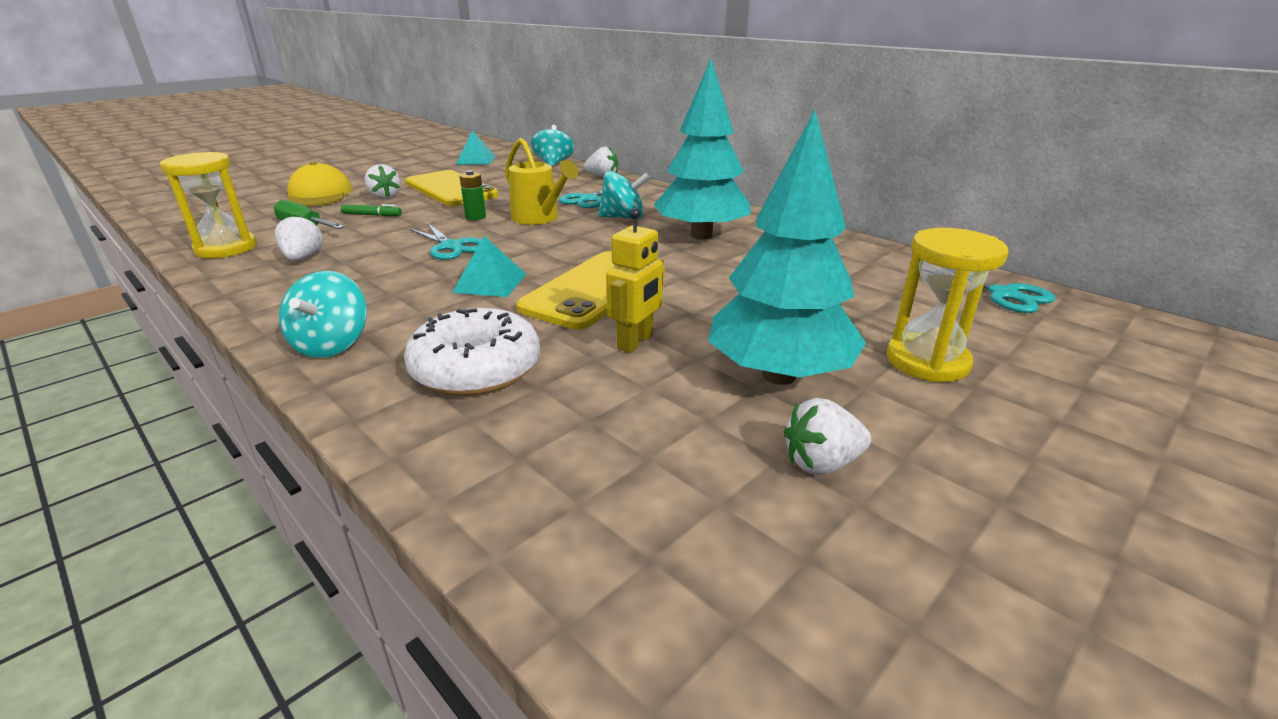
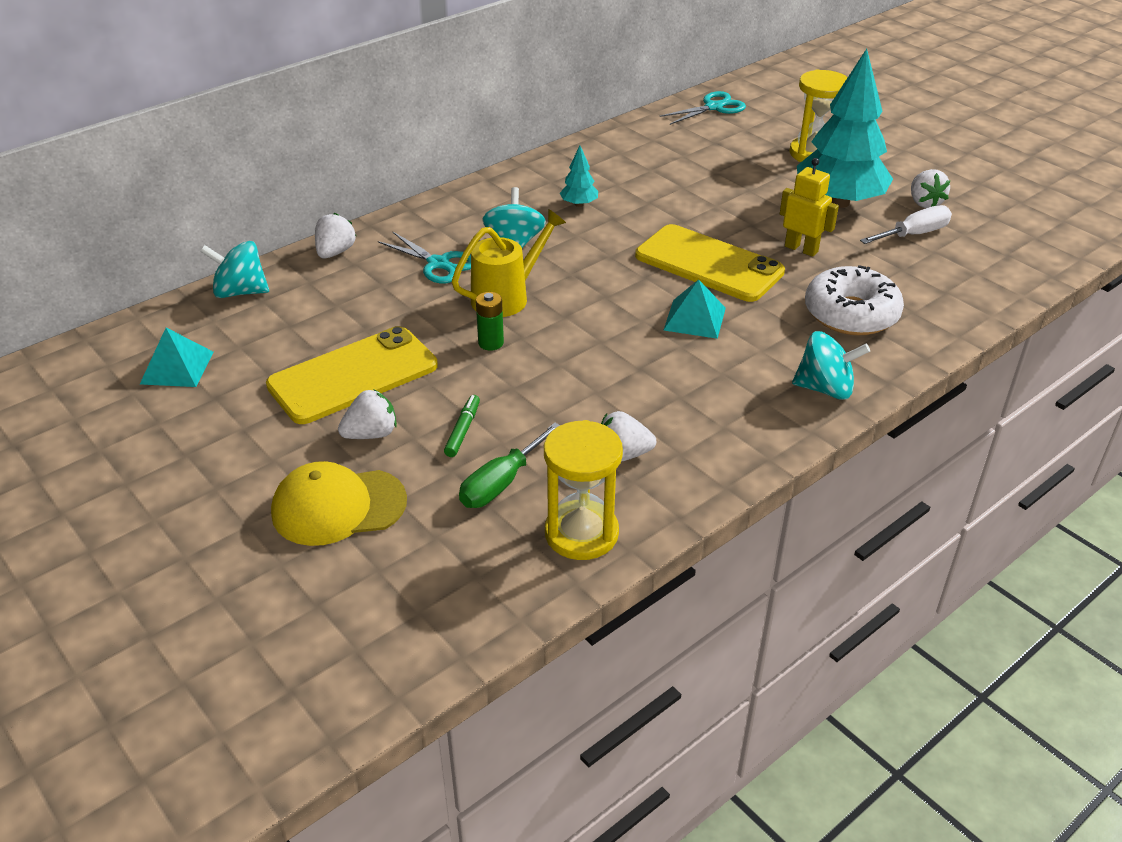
camera: 85 degrees left, 10 degrees up
turquoise scissors [409,224,482,260] -> none
turquoise tree [654,59,750,240] -> turquoise tree [560,145,598,207], size x0.41
none -> white screwdriver [860,205,952,244]

